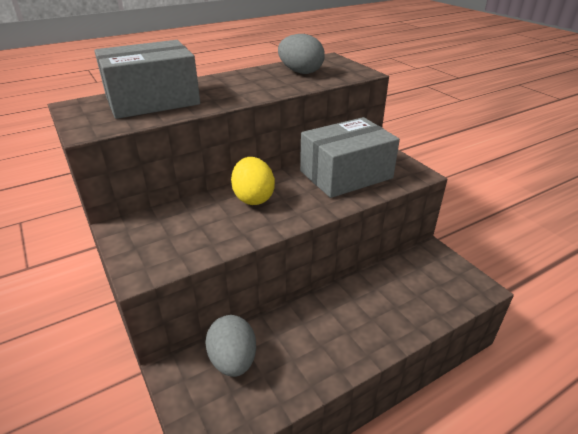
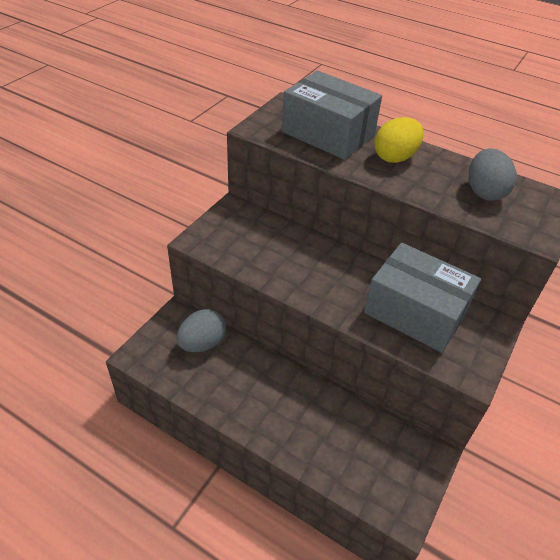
camera: 60 degrees right, 10 degrees up
yellow egg [231,157,275,205] -> yellow egg moved to [374,117,424,163]

